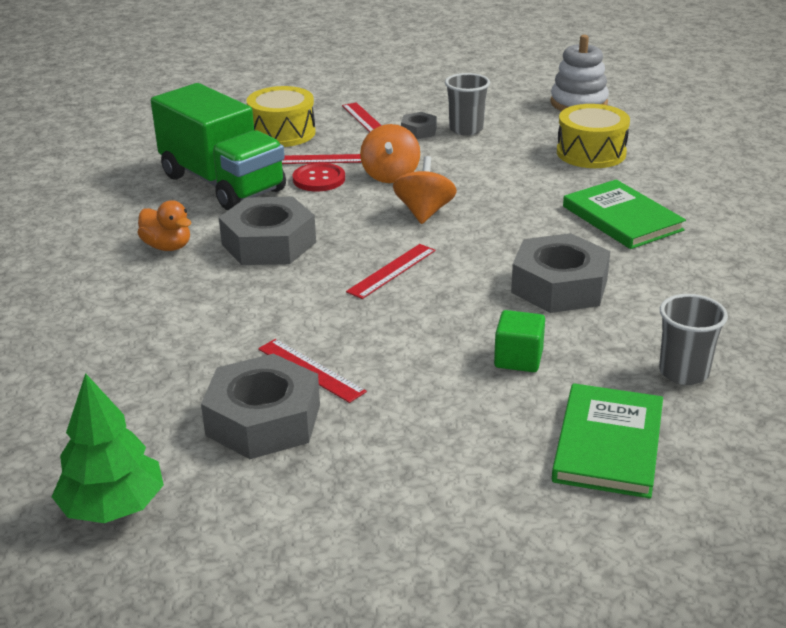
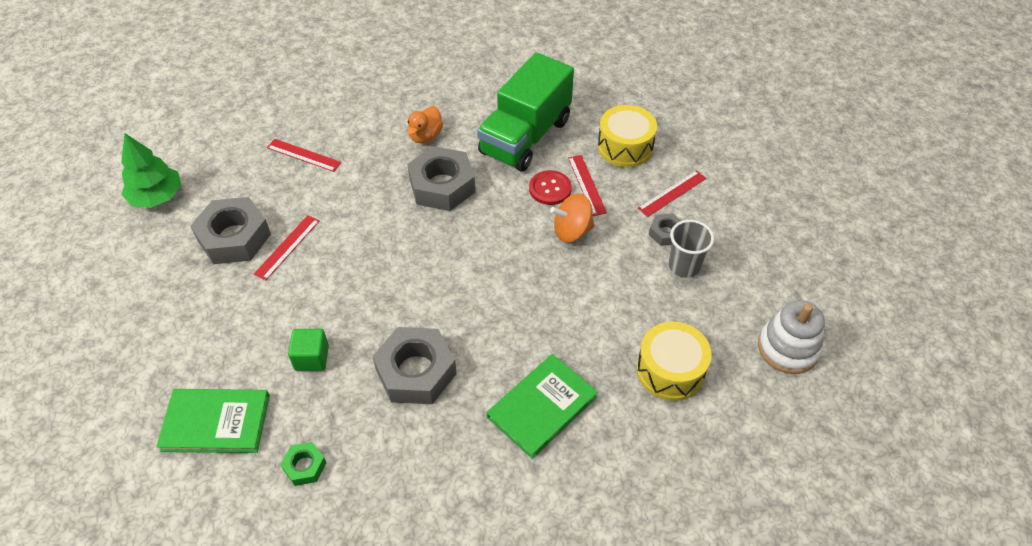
camera: 75 degrees right, 20 degrees up
red ruler [346,244,436,299] -> red ruler moved to [267,139,341,172]
orange spinning top [393,156,457,224] -> none
grey cup [659,294,728,385] -> green nut [280,442,326,486]

